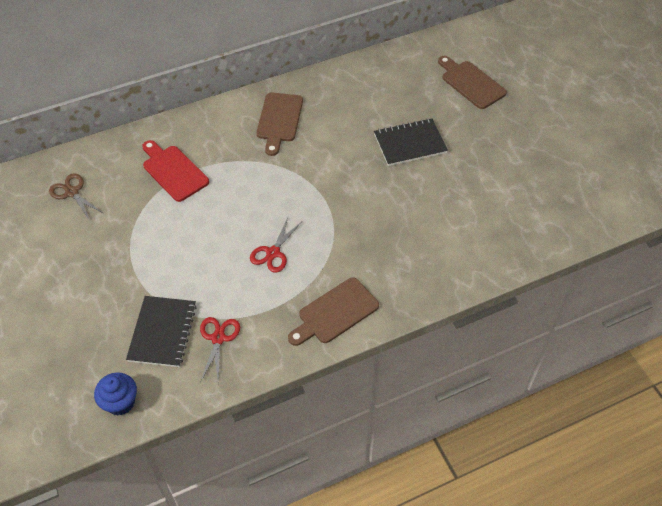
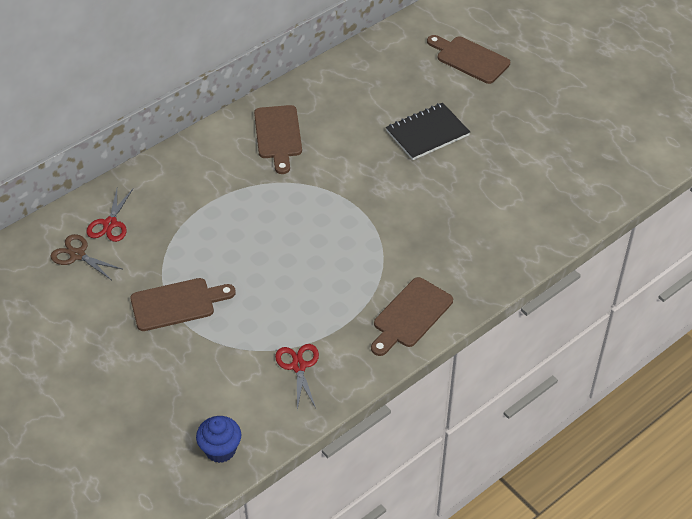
camera: 15 degrees left, 5 degrees down
black notebook [126,296,197,367] -> none
red cutting board [142,140,209,202] -> none
red scissors [250,218,301,273] -> red scissors moved to [87,189,133,242]
none -> brown cutting board [130,278,236,331]

